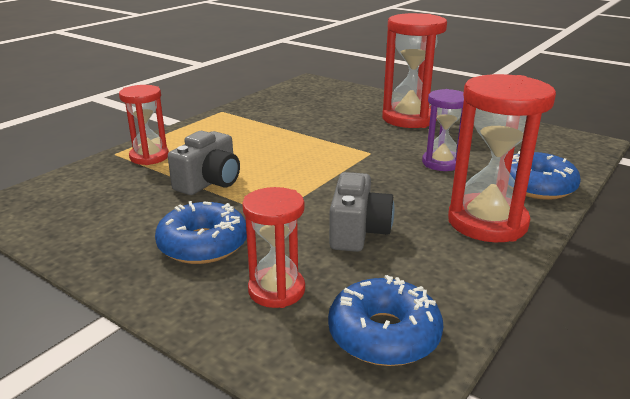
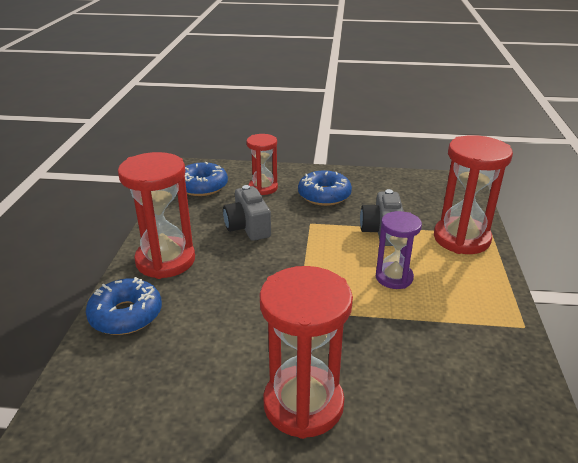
camera: 150 degrees right, 5 degrees up
red hourglass [119,85,169,165] -> red hourglass [434,135,513,254], size x1.64
purple hourglass [422,89,464,171] -> purple hourglass moved to [376,211,422,289]

